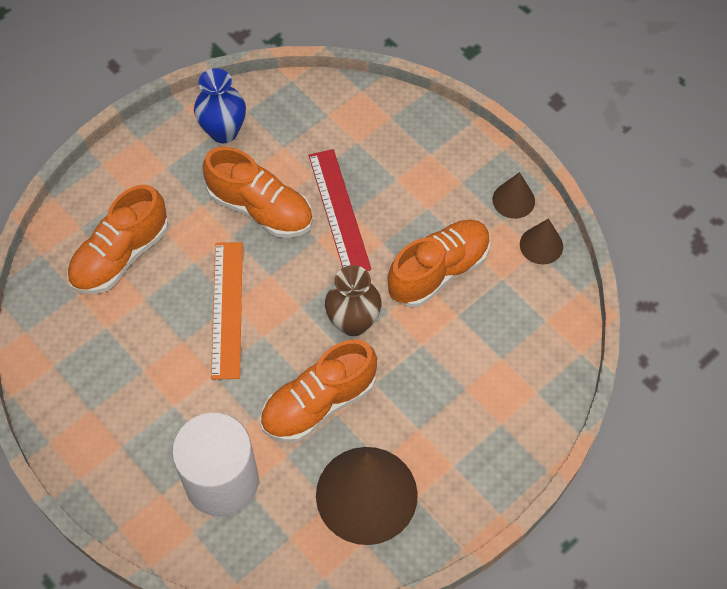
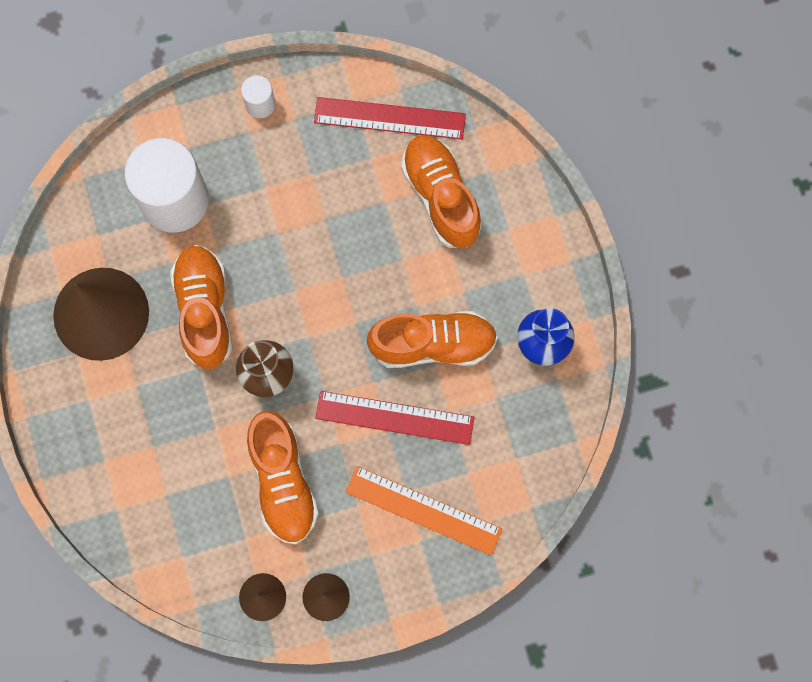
camera: 115 degrees right, 15 degrees up
orange shoe [203,147,313,238] -> orange shoe turned 150 degrees counterclockwise [367,311,498,368]
orange ruler [211,242,243,380] -> orange ruler moved to [345,466,502,555]
none -> white cylinder [241,75,275,118]
none -> red ruler [314,97,466,140]

